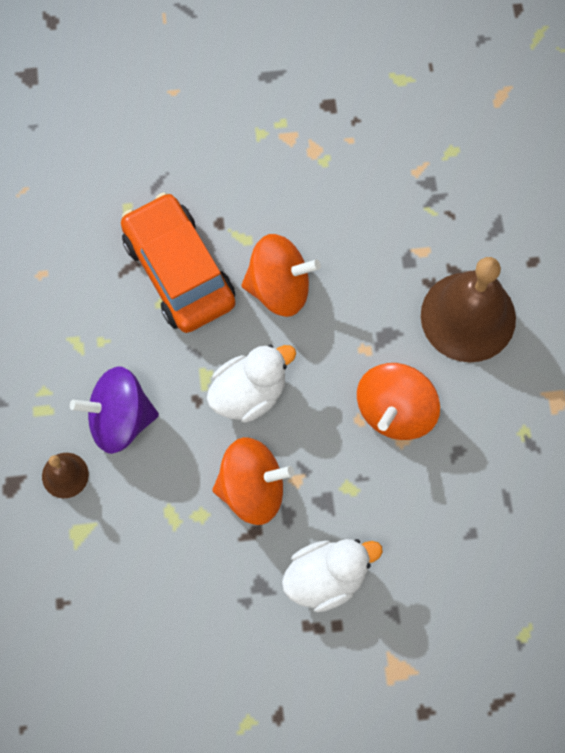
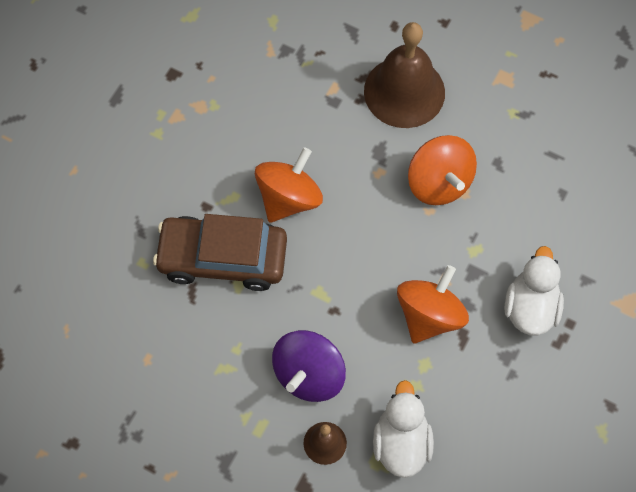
camera: 55 degrees left, 5 degrees down
orange car [121,192,235,333] -> brown car [153,214,287,291]
white duck [207,344,296,422] -> white duck moved to [373,380,434,478]

